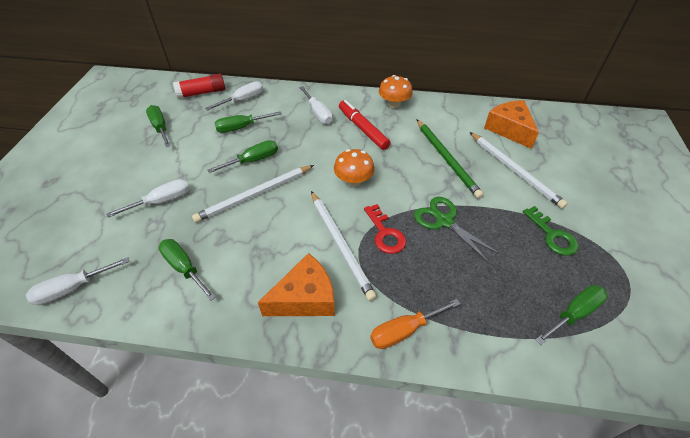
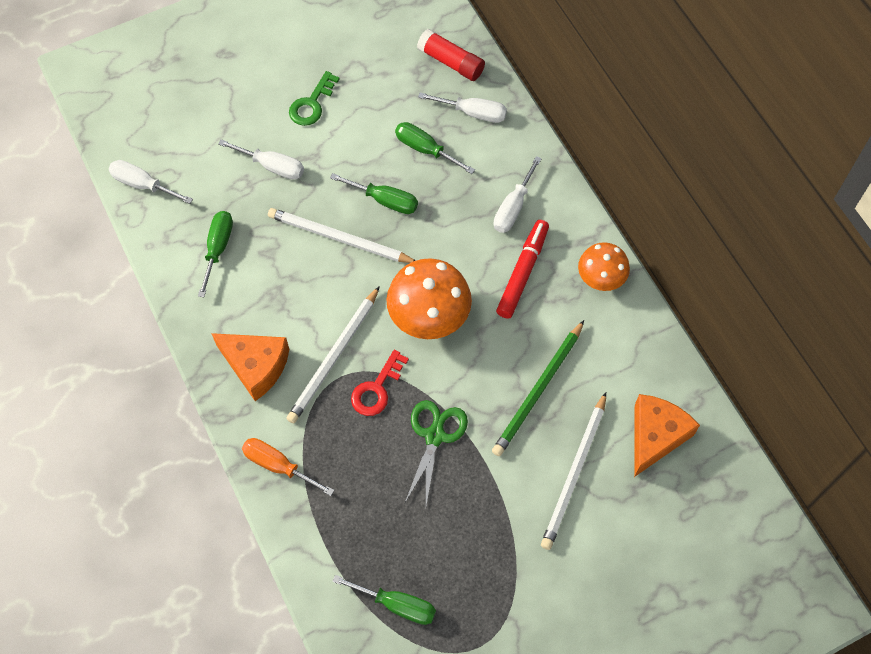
camera: 55 degrees right, 15 degrees up
green screwdriver [146,105,171,147] -> none
orange mushroom [334,149,375,187] -> orange mushroom [386,258,472,339], size x1.61
green key [523,206,579,256] -> green key moved to [289,71,340,126]

